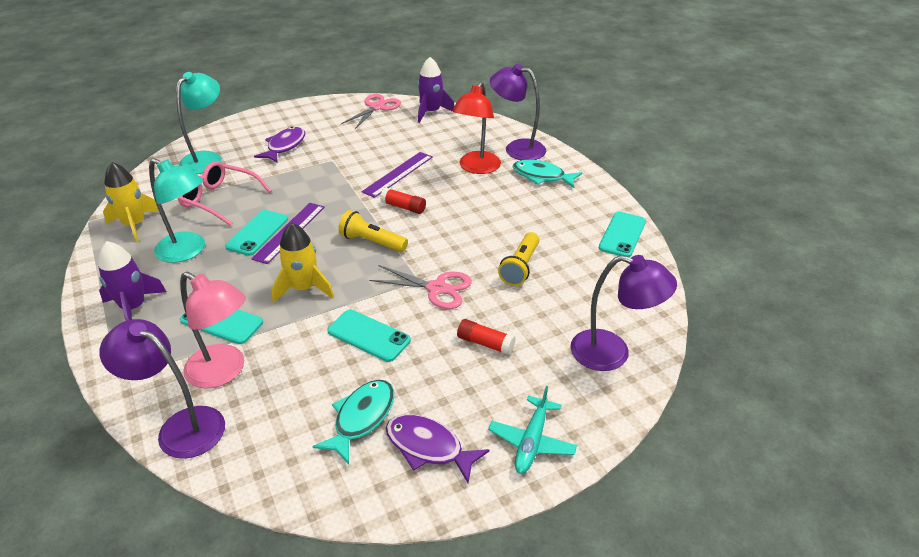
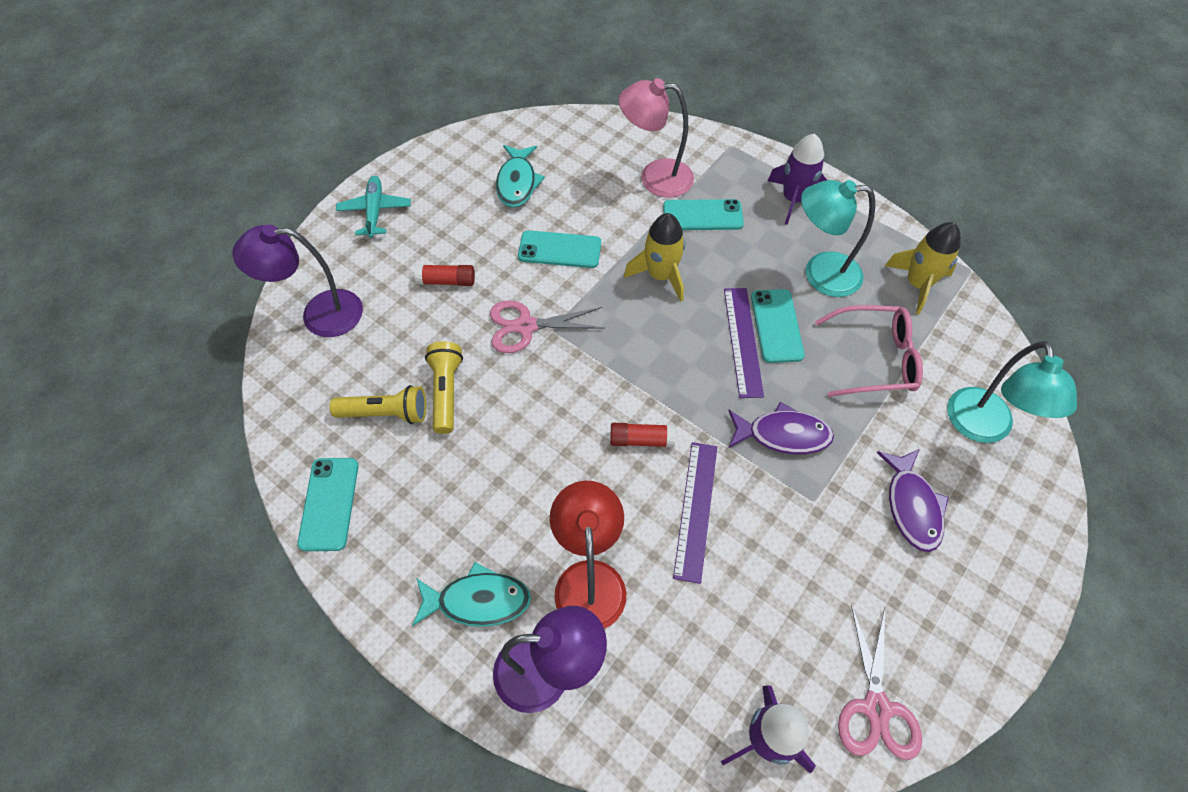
camera: 155 degrees right, 20 degrees up
purple lamp [100,319,225,459] -> none
yellow flashlight [338,210,408,252] -> yellow flashlight moved to [330,385,426,424]
purple fish [386,414,490,483] -> purple fish moved to [728,402,834,454]

